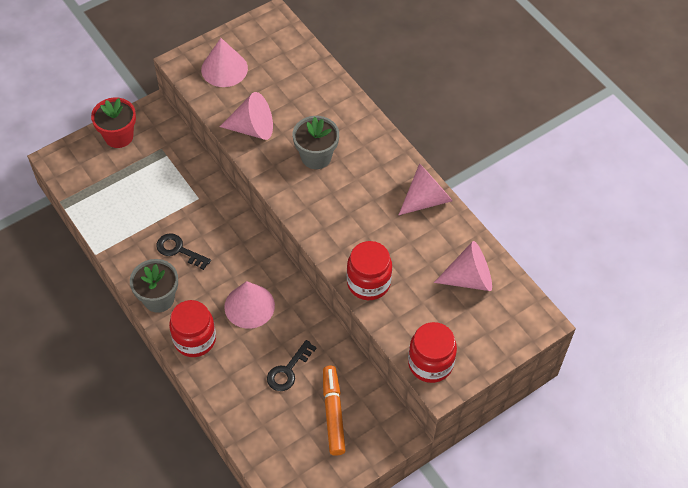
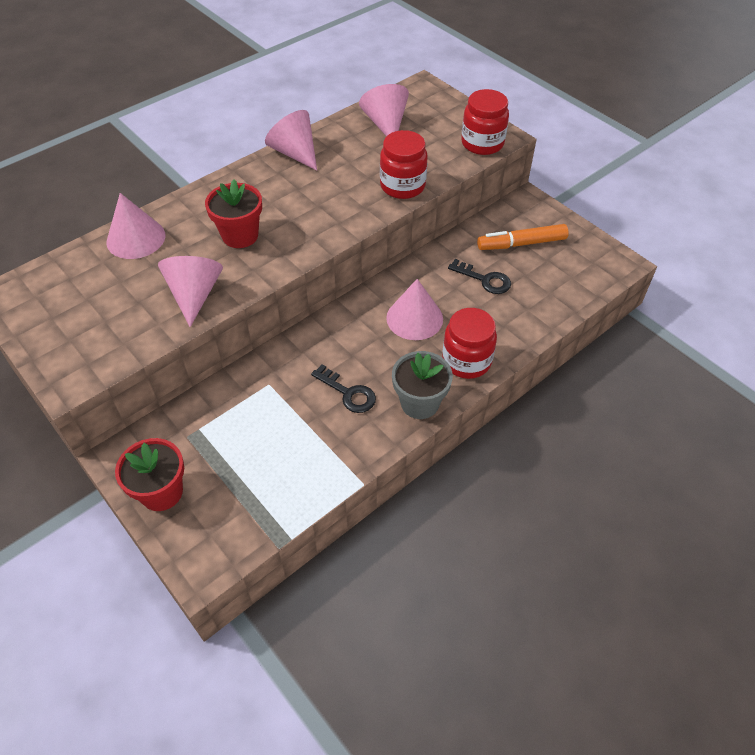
camera: 95 degrees left, 5 degrees down
black key [157,233,211,270] -> black key turned 75 degrees counterclockwise [311,364,376,413]
pink cone [201,38,248,87] -> pink cone moved to [107,193,165,259]
grey flower pot [292,116,339,169] -> red flower pot [205,179,262,248]

